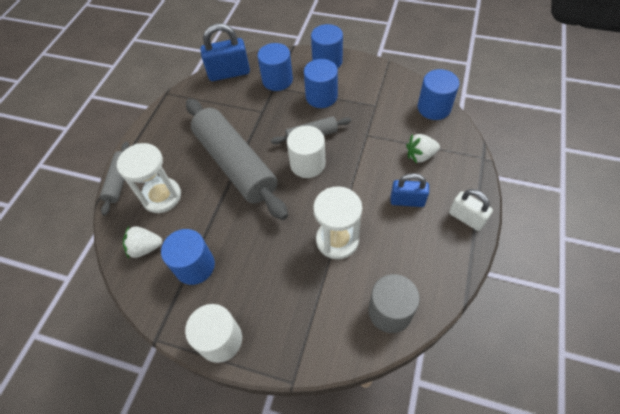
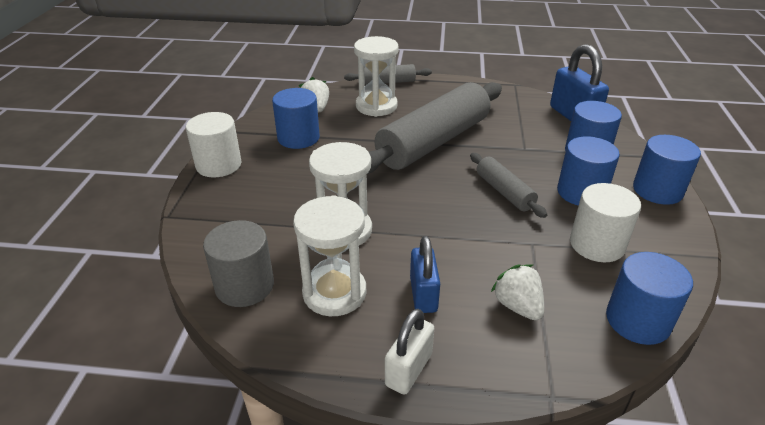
camera: 75 degrees right, 20 degrees down
white cylinder [287,126,326,178] -> white cylinder moved to [570,183,641,262]
none -> white hourglass [293,195,366,316]

